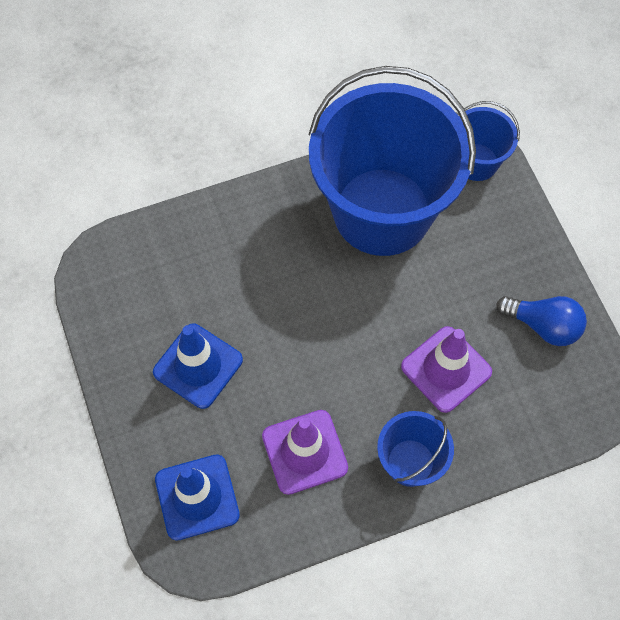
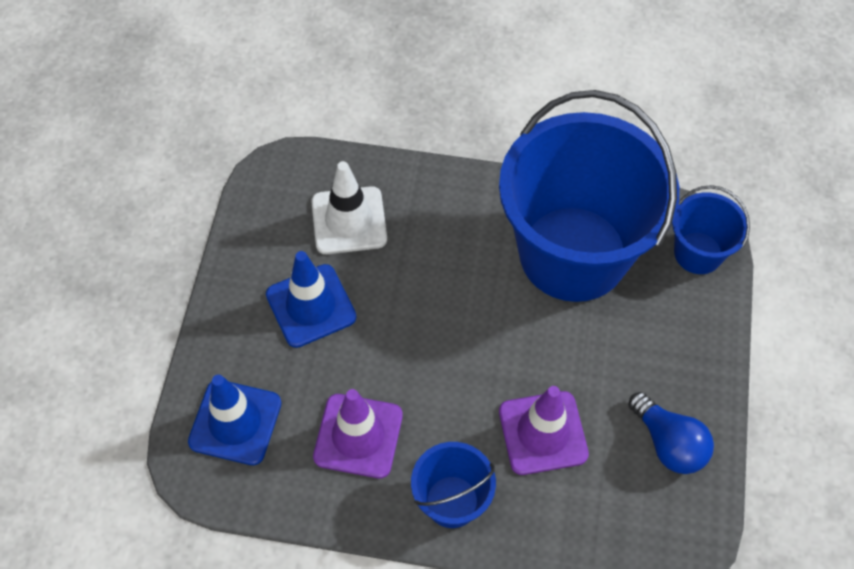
camera: 30 degrees right, 5 degrees down
none -> white traffic cone [311,161,387,254]

